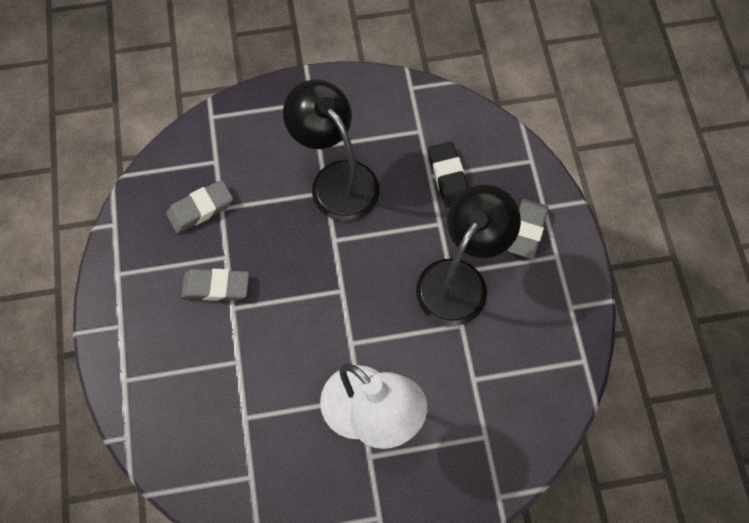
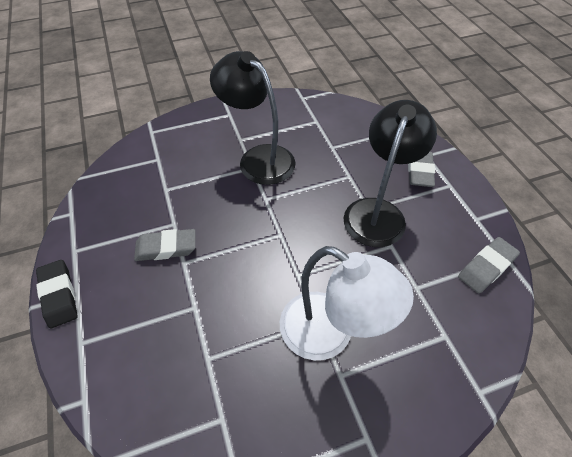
camera: 10 degrees left, 15 degrees down
grey eraser [166,180,233,233] -> grey eraser moved to [458,237,520,294]
black eraser [428,142,469,207] -> black eraser moved to [36,260,78,328]

